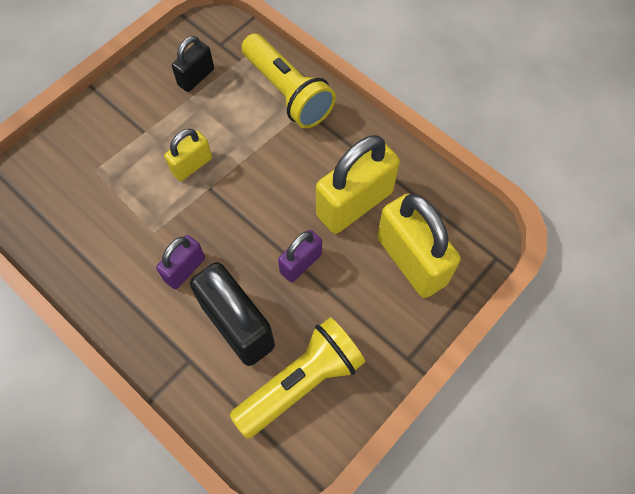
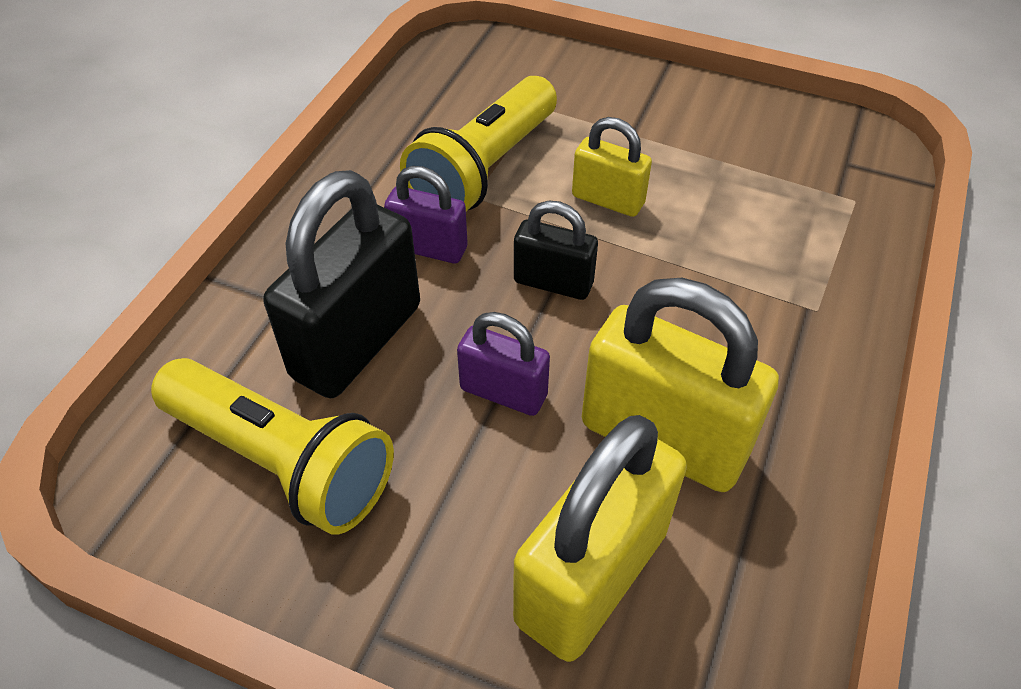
camera: 70 degrees right, 15 degrees down
black padlock [172,36,214,92] -> black padlock moved to [514,201,598,300]
yellow flashlight [241,34,336,128] -> yellow flashlight moved to [400,76,557,211]

